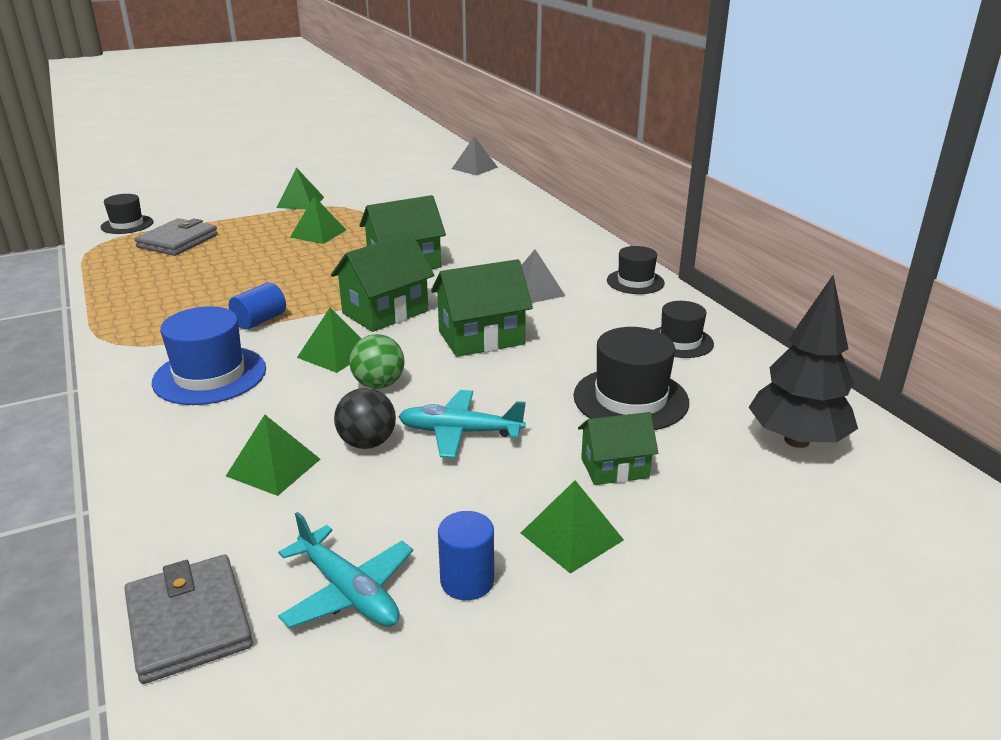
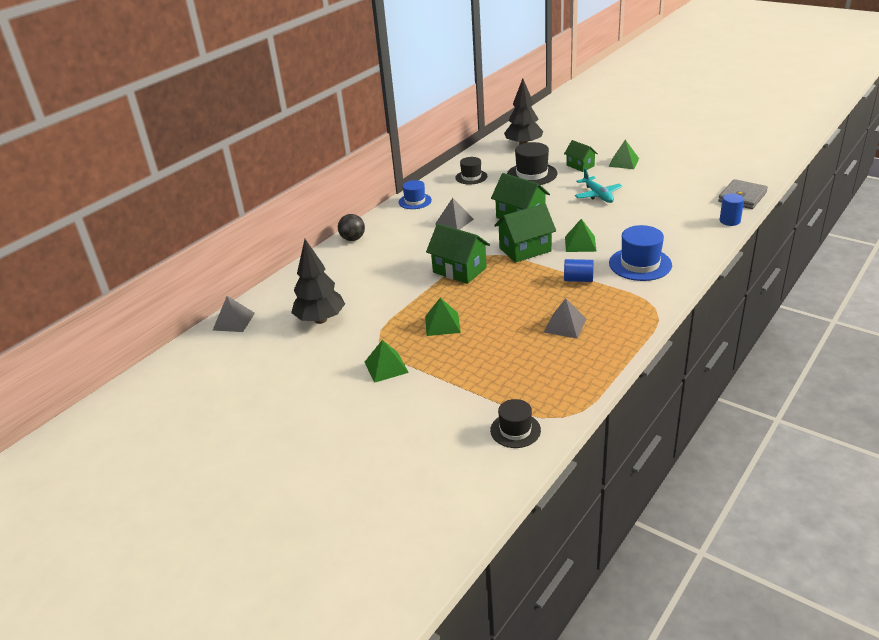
camera: 115 degrees left, 5 degrees up
grey wallet [134,218,218,256] -> none
green pyramid [226,415,320,496] -> none
turquoise plane [278,512,413,628] -> none
green house [331,233,434,332] -> green house turned 45 degrees counterclockwise [494,203,556,263]
black ball [334,388,396,449] -> black ball moved to [338,214,365,241]
green ball [349,334,405,389] -> none
blue cylinder [438,511,494,600] -> blue cylinder moved to [720,193,744,226]
black hat [607,246,665,294] -> blue hat [399,180,432,209]
none -> black tree [291,239,345,324]
none -> grey pyramid [544,298,586,339]

